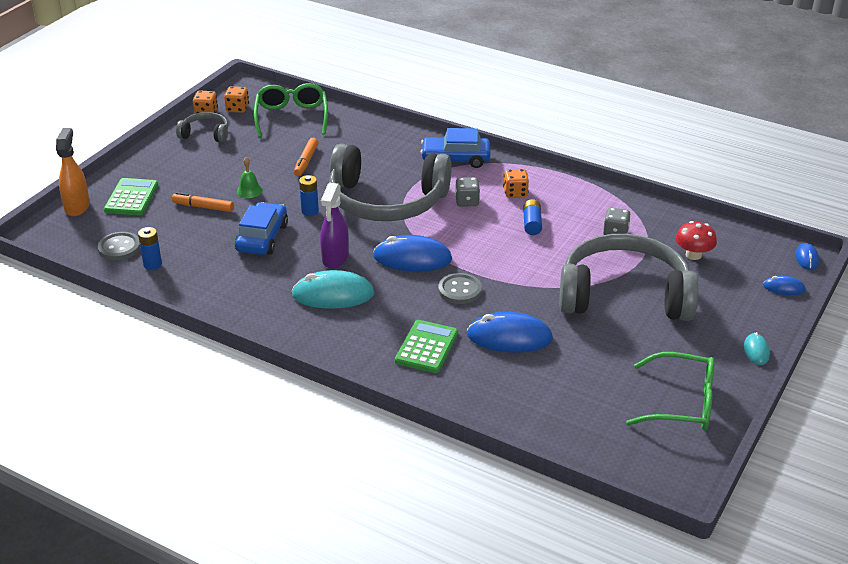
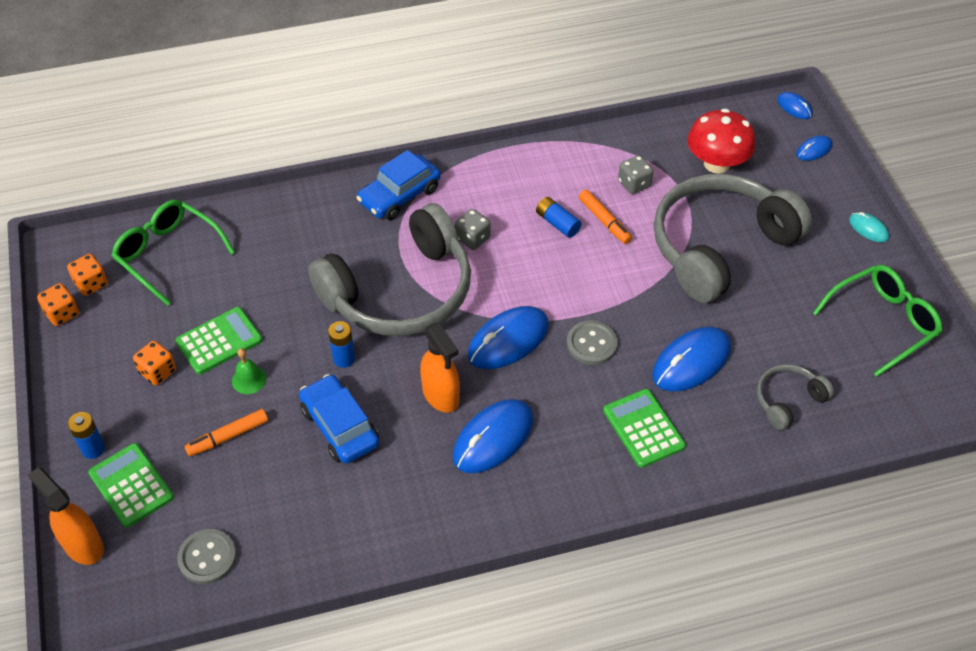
camera: 45 degrees left, 15 degrees up
blue battery [138,227,162,270] -> blue battery moved to [68,412,105,459]
grey headphones [176,112,228,142] -> grey headphones moved to [757,364,834,430]
turquoise mouse [291,270,375,309] -> blue mouse [453,399,534,473]
orange marker [294,138,318,176] -> orange marker moved to [579,190,632,244]
purple spray bottle [320,183,349,269] -> orange spray bottle [420,323,460,413]
orange dice [503,169,529,198] -> orange dice moved to [133,341,176,385]
red mushroom [675,221,717,260] -> red mushroom [687,108,756,174], size x1.52
none -> green calculator [176,307,263,375]

